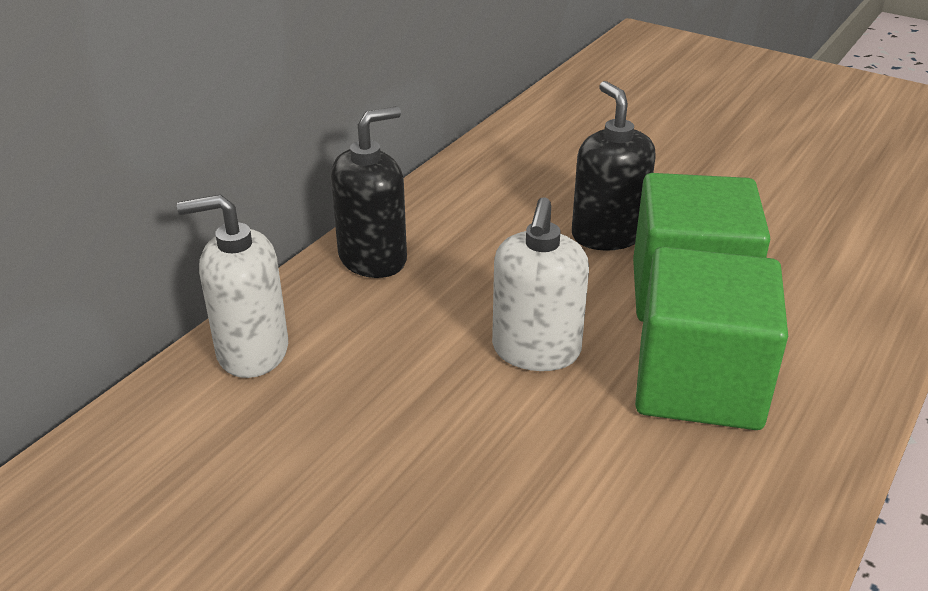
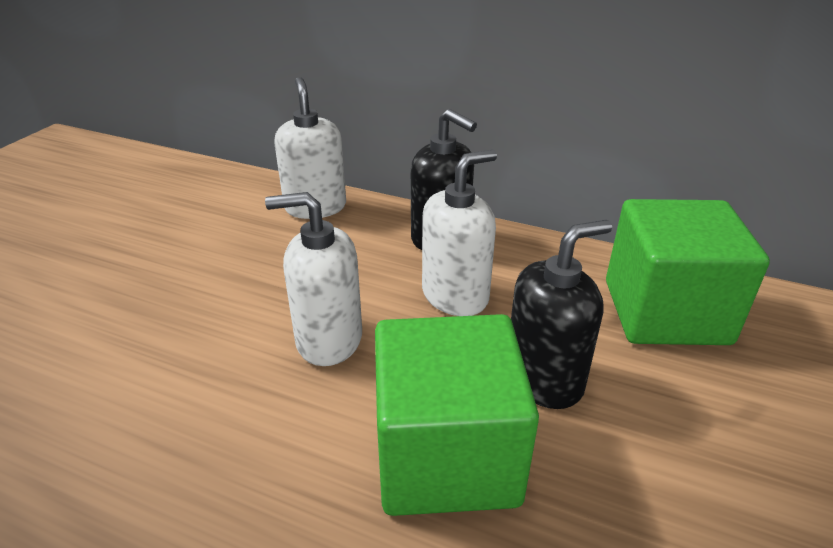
camera: 80 degrees right, 0 degrees up
green cube [635,247,788,430] -> green cube moved to [606,199,770,345]
none -> white soap dispenser [422,150,497,316]

